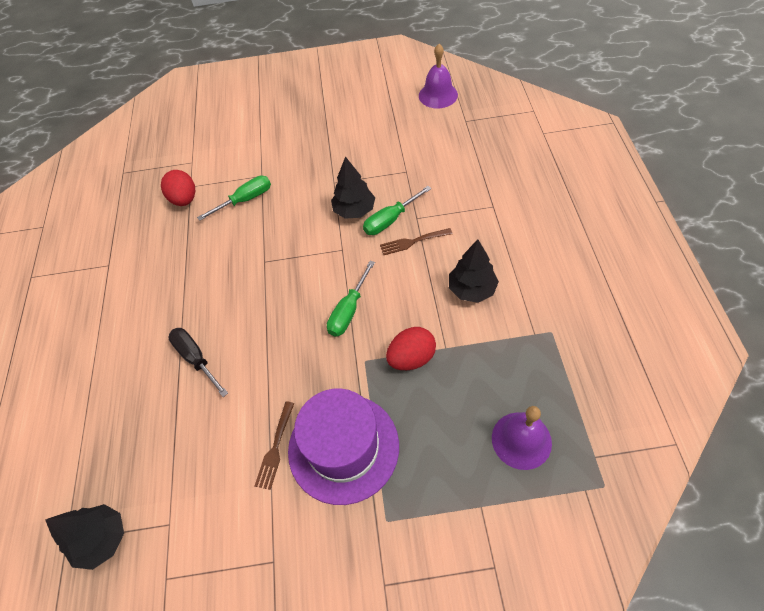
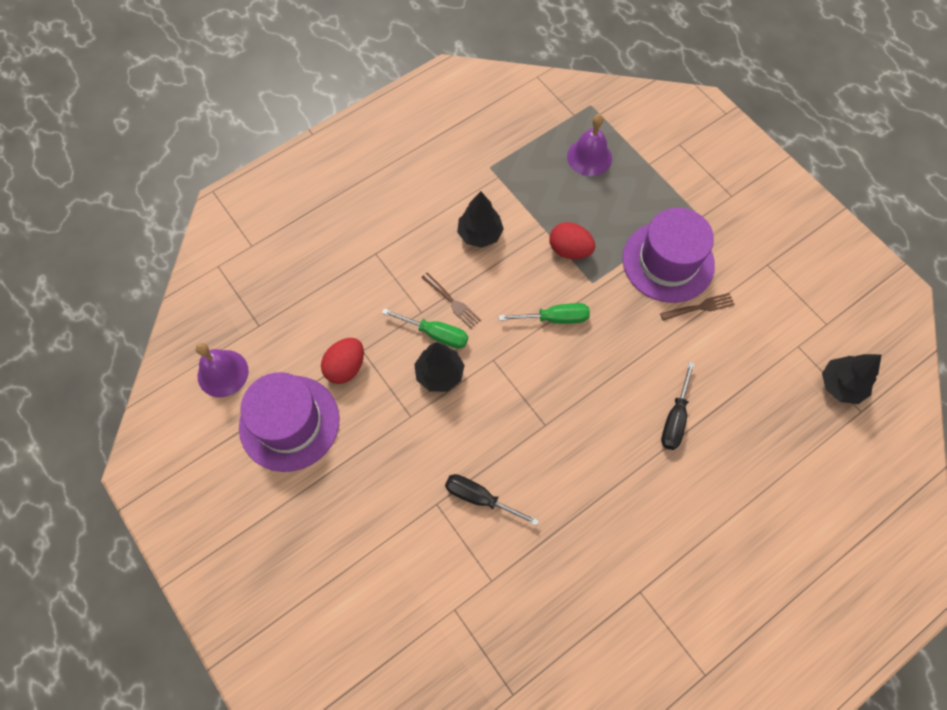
camera: 125 degrees left, 10 degrees up
red egg [161,170,196,206] -> red egg moved to [321,338,364,384]
green screwdriver [197,176,271,221] -> black screwdriver [445,474,539,526]
none -> purple hat [239,372,339,472]

